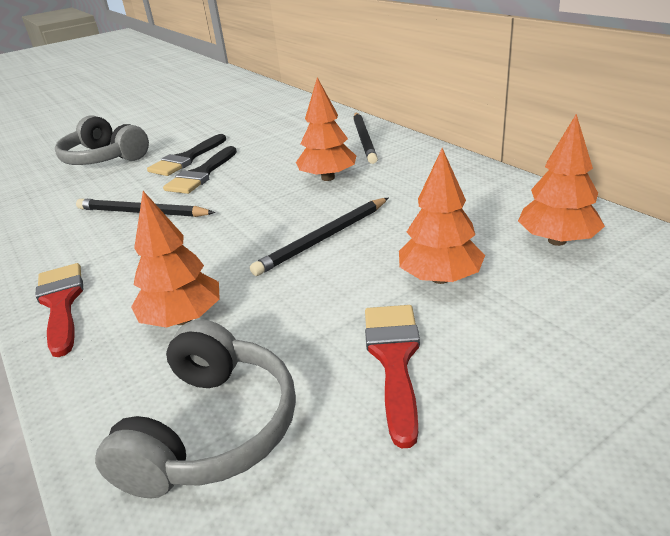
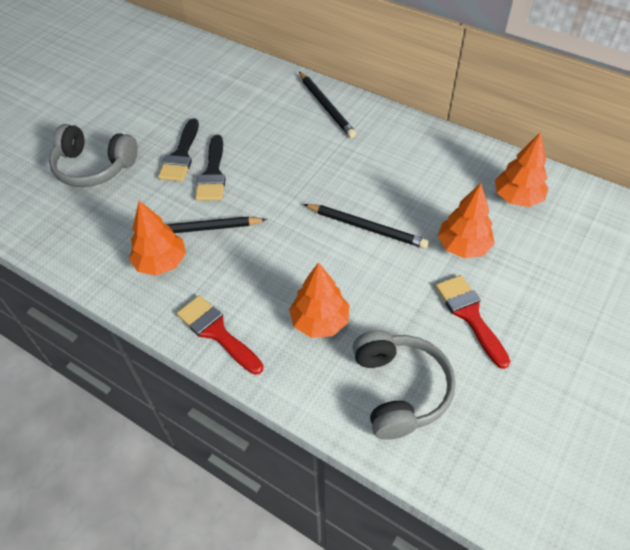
camera: 25 degrees left, 20 degrees up
black pencil [250,198,388,276] -> black pencil turned 90 degrees counterclockwise [304,204,429,249]
orange tree [296,77,356,181] -> orange tree moved to [129,201,186,276]

